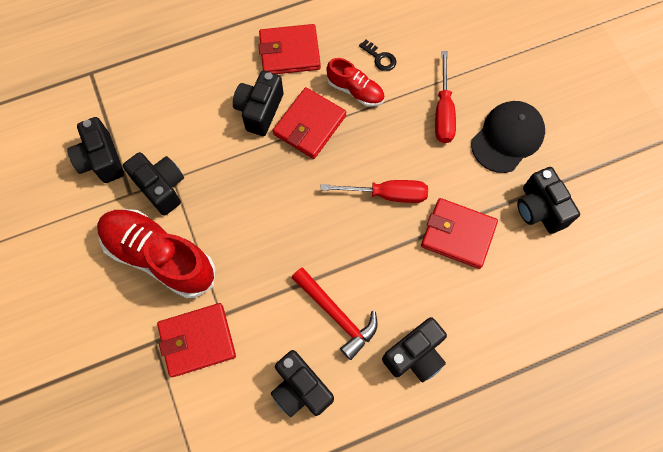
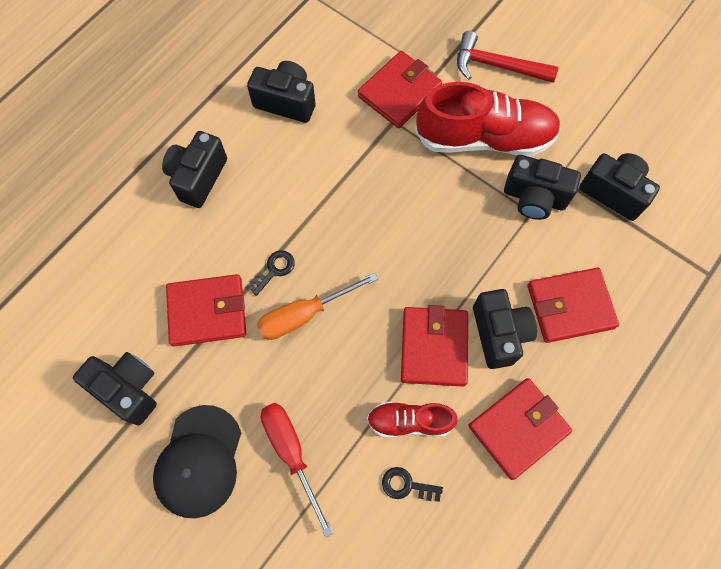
camera: 150 degrees right, 0 degrees up
red hammer [292,267,378,360] -> red hammer moved to [457,31,559,83]
red screwdriver [320,180,428,203] -> orange screwdriver [257,273,378,340]
none -> black key [248,250,295,296]
none -> red wallet [528,268,619,343]

